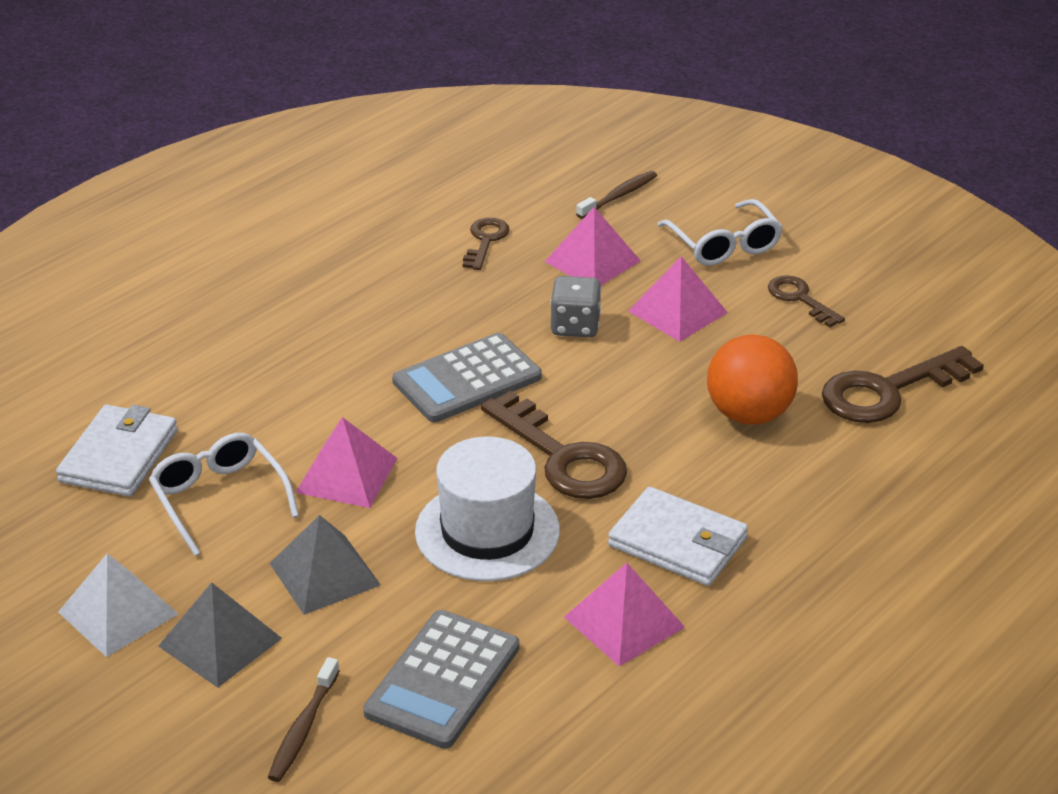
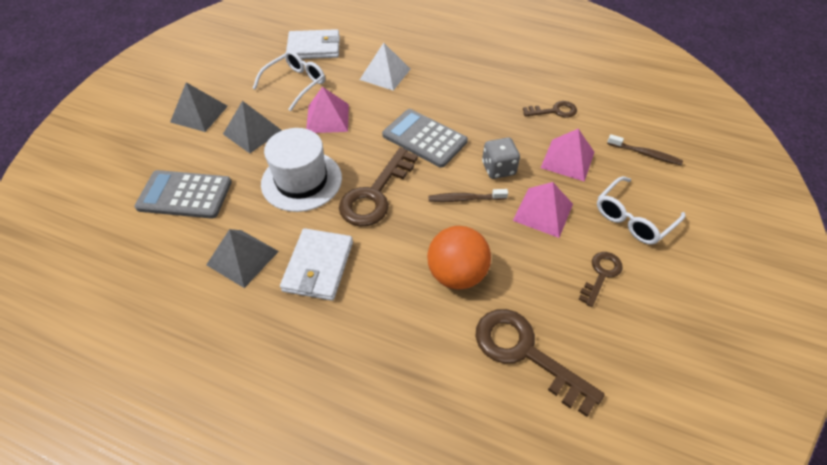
camera: 70 degrees right, 15 degrees up
white pyramid [58,554,178,657] -> white pyramid moved to [360,43,410,91]
brown toothbrush [268,657,340,782] -> brown toothbrush moved to [428,189,508,202]
pink pyramid [564,563,685,667] -> grey pyramid [206,229,279,288]

